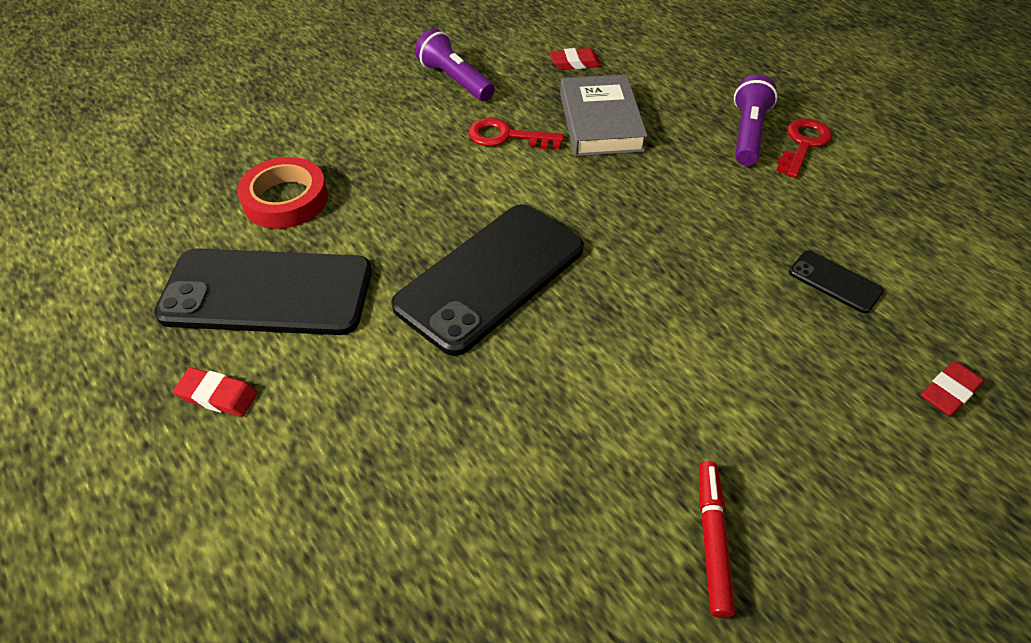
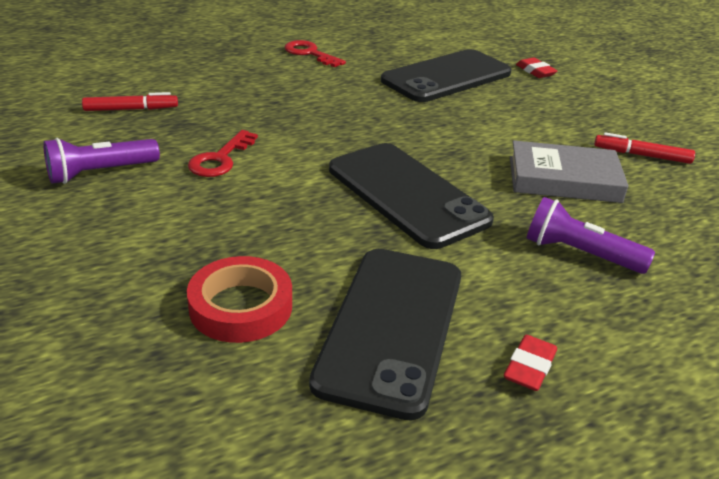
camera: 80 degrees left, 15 degrees down
red eraser [550,48,601,70] -> red marker [82,92,178,111]
grey book [560,75,648,156] -> grey book moved to [510,140,629,203]
purple flashlight [734,75,777,166] -> purple flashlight moved to [527,197,655,274]
black phone [789,250,884,313] -> black phone [381,49,512,102], size x2.30

